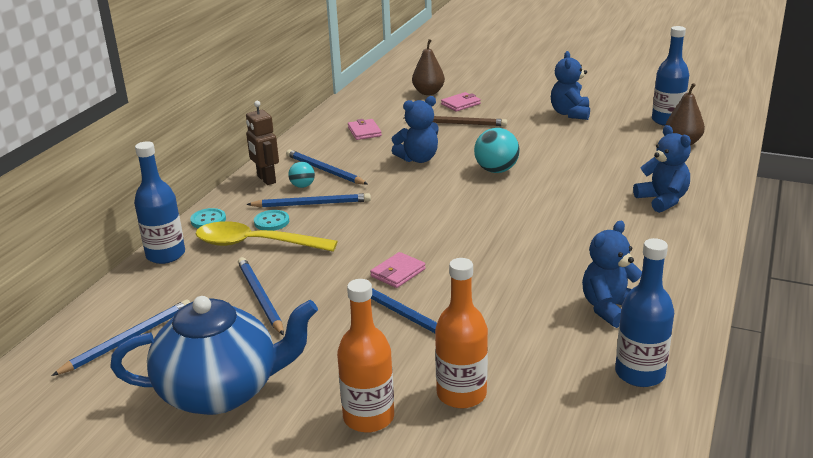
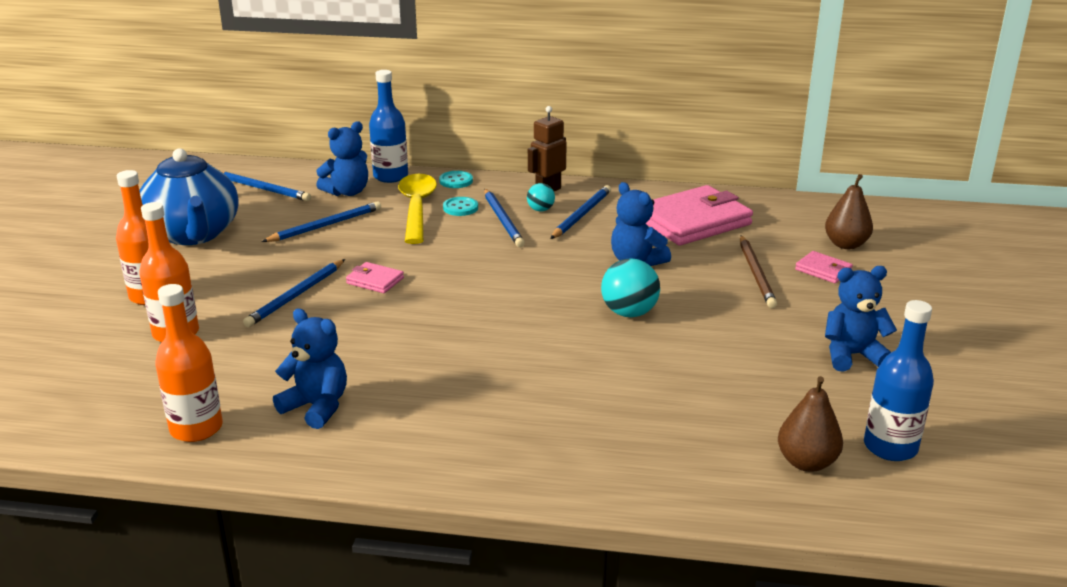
camera: 75 degrees right, 0 degrees up
pink wallet [348,119,382,140] -> pink wallet [646,185,753,246], size x2.22
blue bottle [615,238,674,387] -> orange bottle [155,284,223,442]
blue teddy bear [633,125,691,213] -> blue teddy bear moved to [316,121,368,196]

